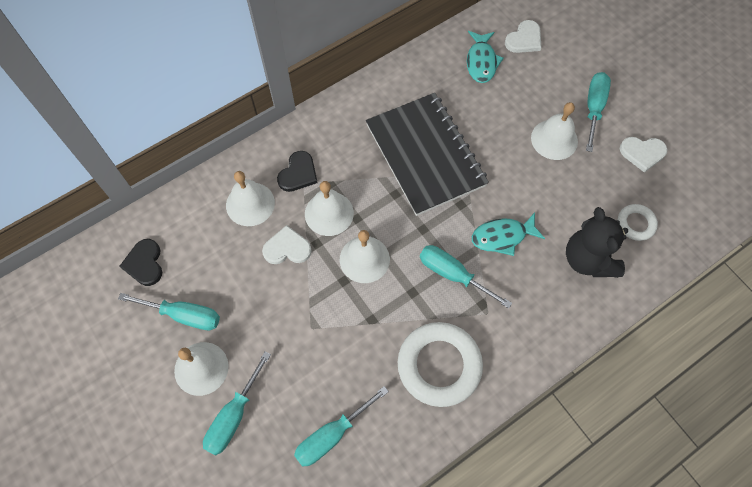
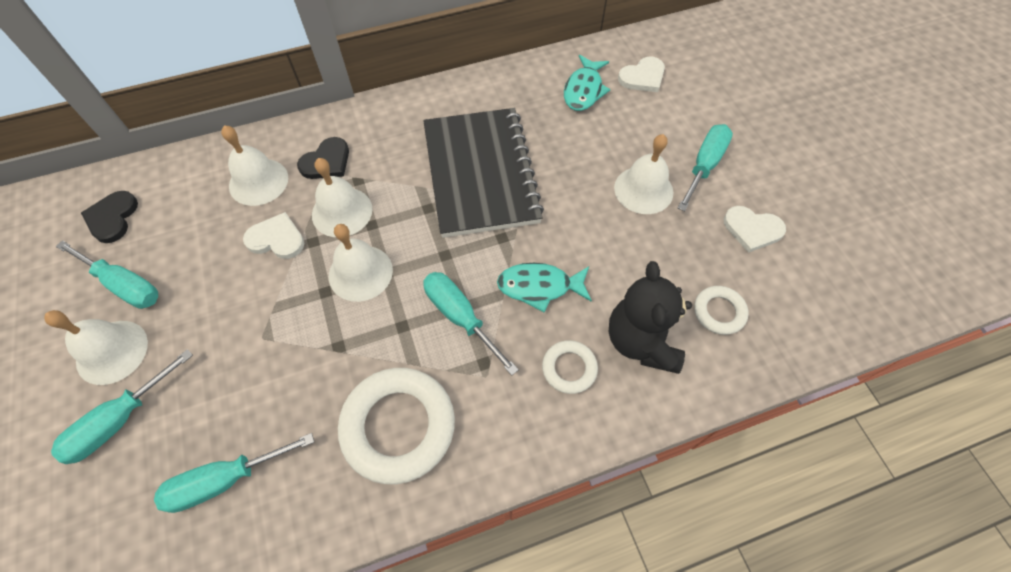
camera: 15 degrees right, 5 degrees down
none -> white ring [542,340,598,394]

